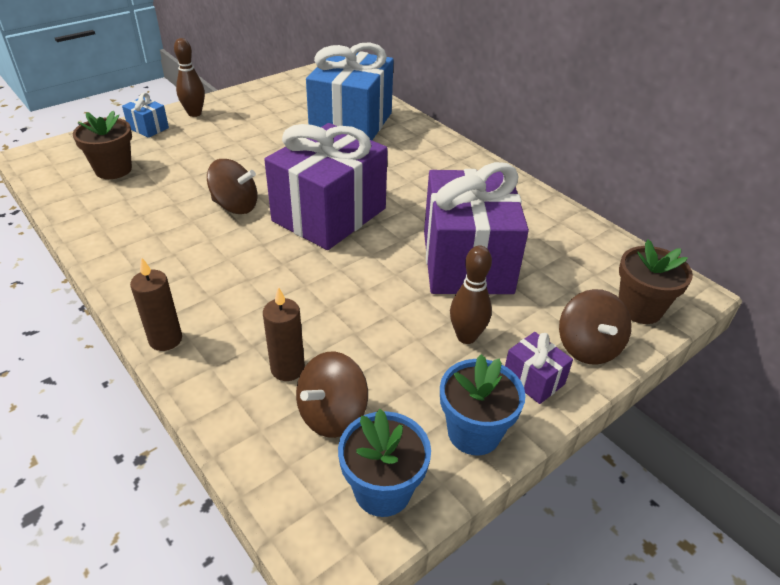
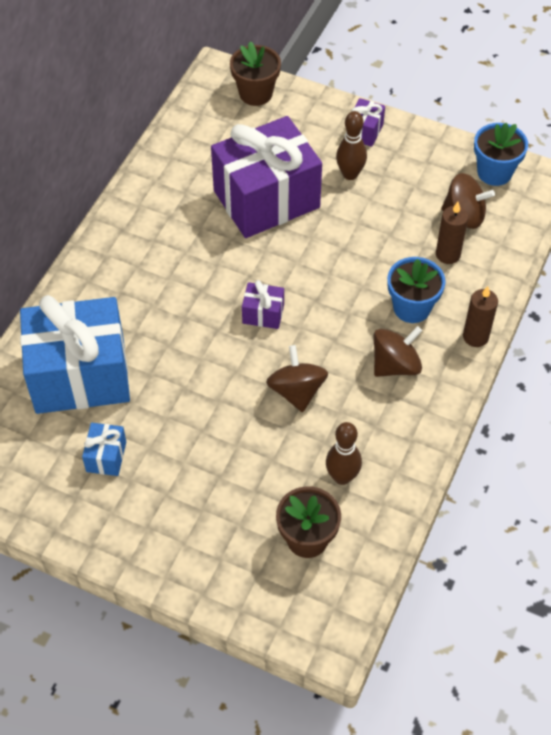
camera: 115 degrees left, 15 degrees up
blue gift [122,93,169,138] -> blue gift moved to [82,423,126,476]
brown bowling pin [174,38,205,117] -> brown bowling pin moved to [326,422,362,485]
purple gift [264,123,388,250] -> purple gift [242,280,284,329], size x0.41
blue flower pot [440,354,526,455] -> blue flower pot moved to [387,257,446,323]
brown spinning top [559,289,632,365] -> brown spinning top moved to [373,326,422,377]

